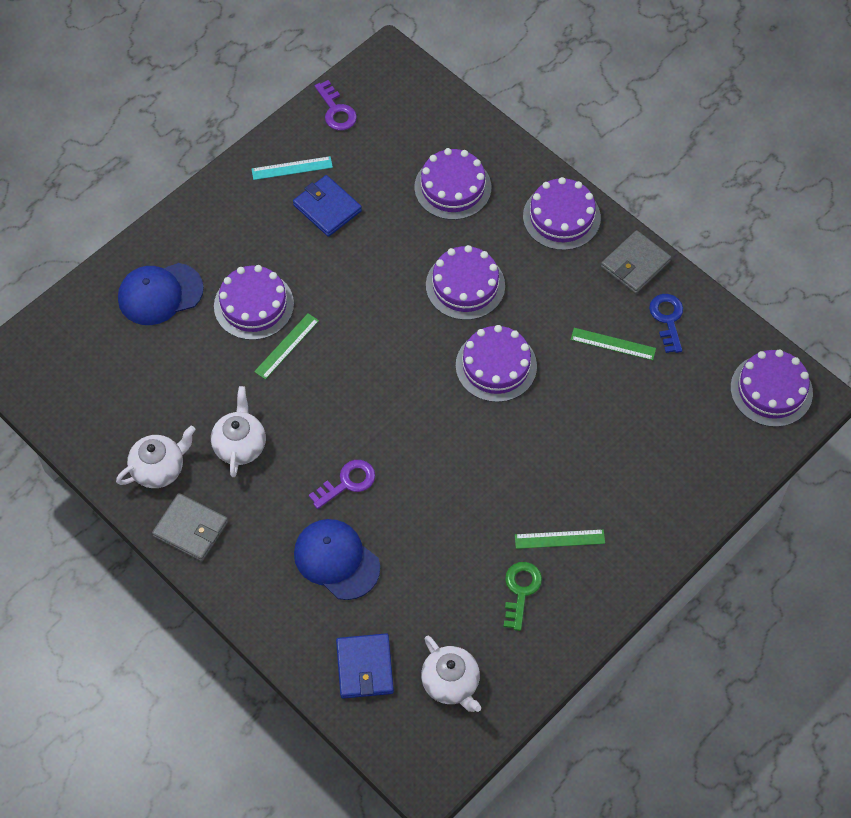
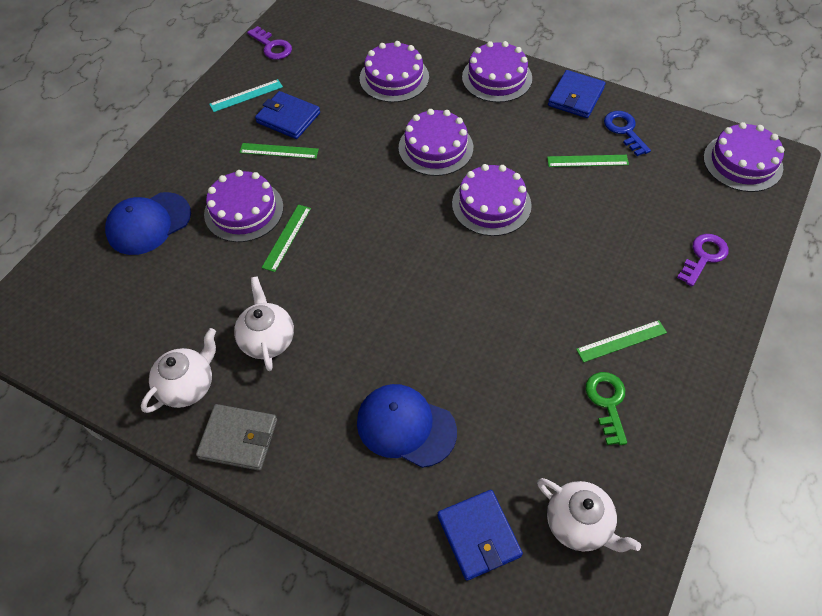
camera: 15 degrees left, 5 degrees down
purple key [309,460,375,509] -> purple key moved to [677,234,729,286]
grey wallet [601,230,671,294] -> blue wallet [548,70,606,118]
none -> green ruler [239,143,319,159]

